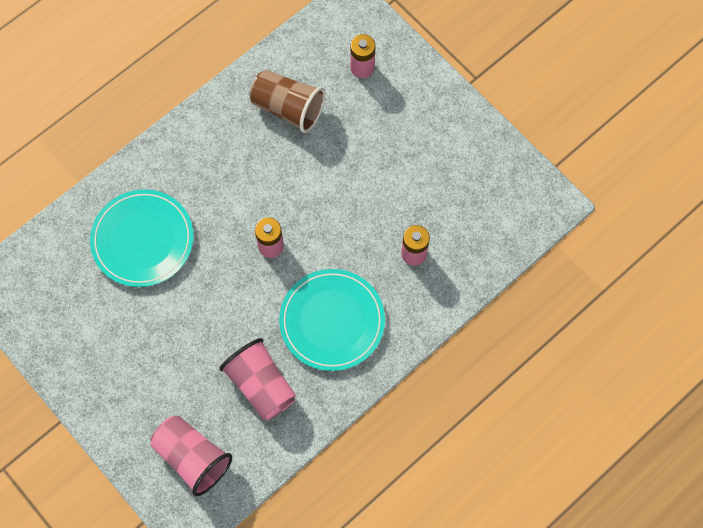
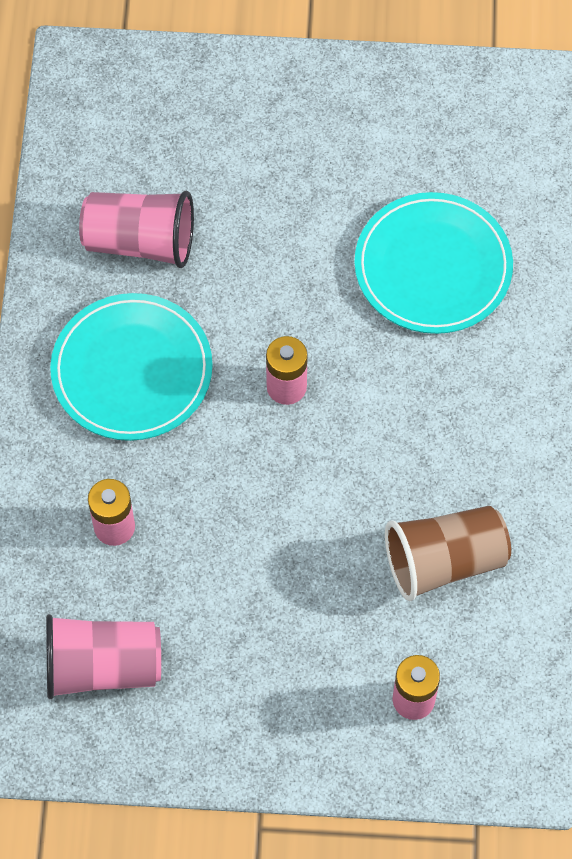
camera: 135 degrees right, 5 degrees down
pink cup [151,416,232,496] -> pink cup moved to [46,614,161,699]

